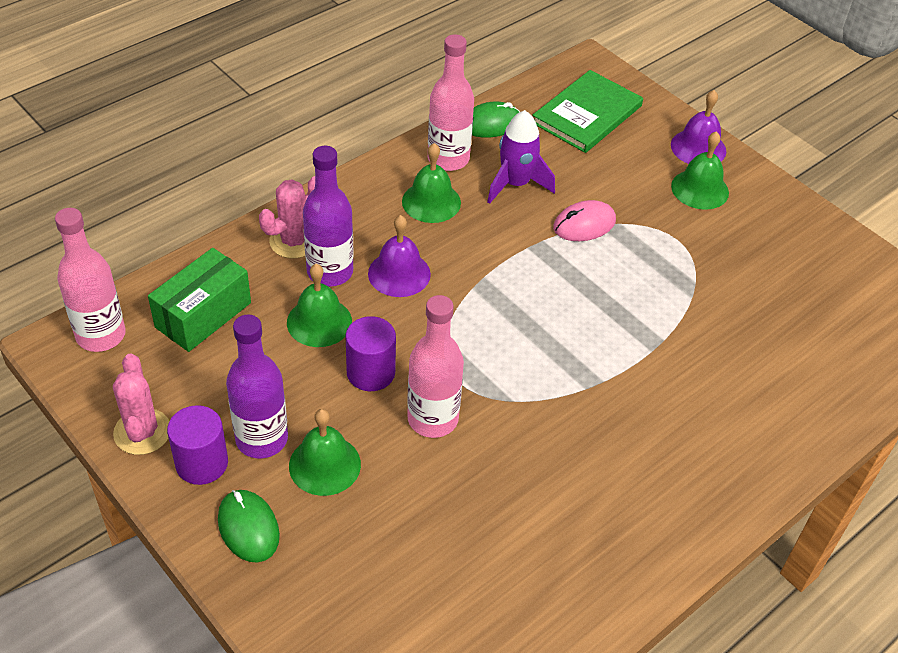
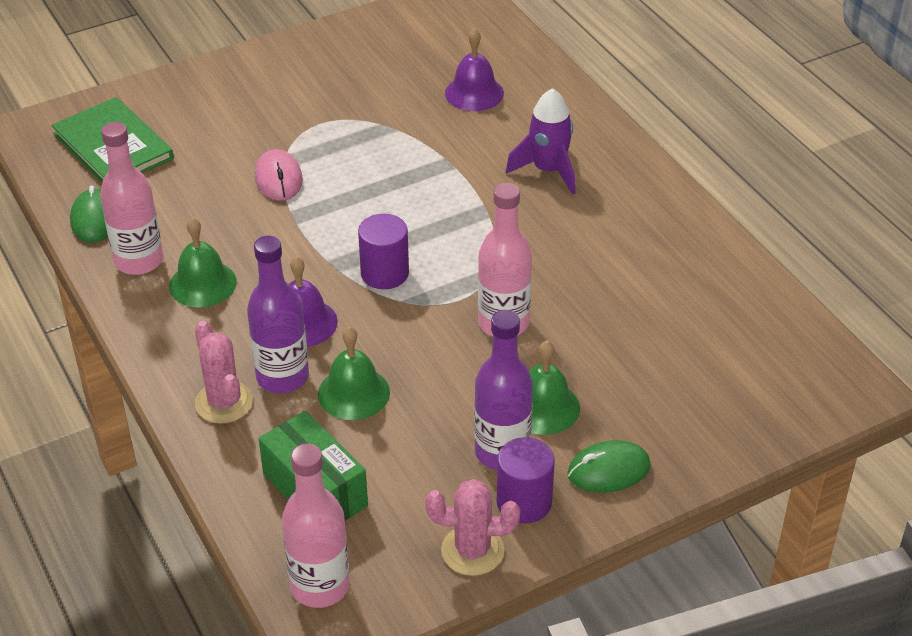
camera: 75 degrees left, 5 degrees down
purple cylinder [346,316,396,391] -> purple cylinder moved to [358,214,409,289]
purple rocket [487,110,555,204] -> purple rocket moved to [506,88,575,195]
purple bell [671,90,726,164] -> purple bell moved to [445,29,504,111]
green bell [671,131,729,210] -> none

